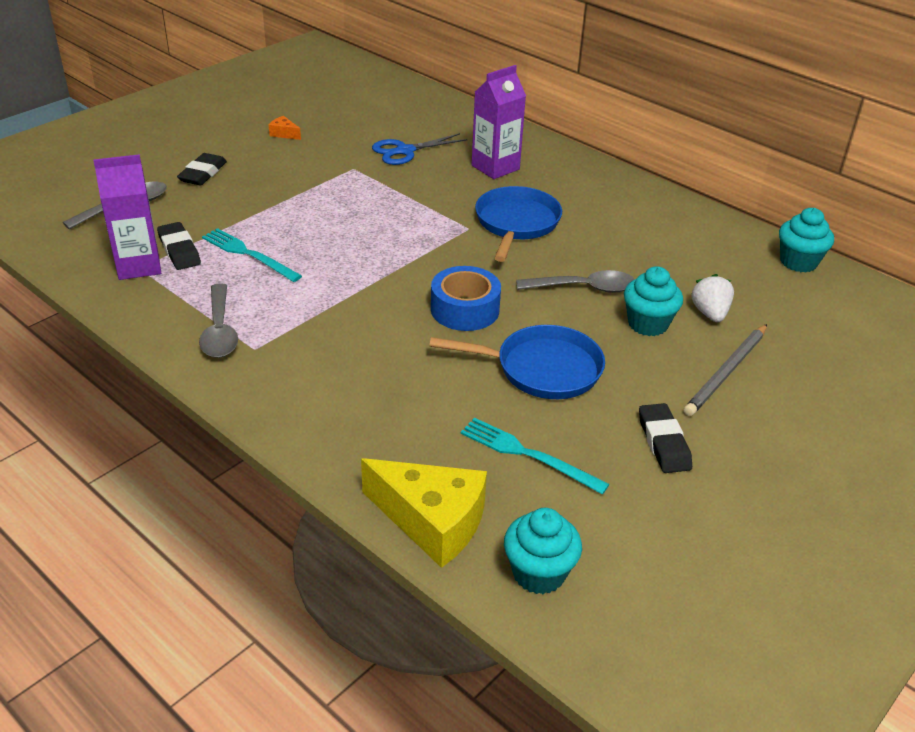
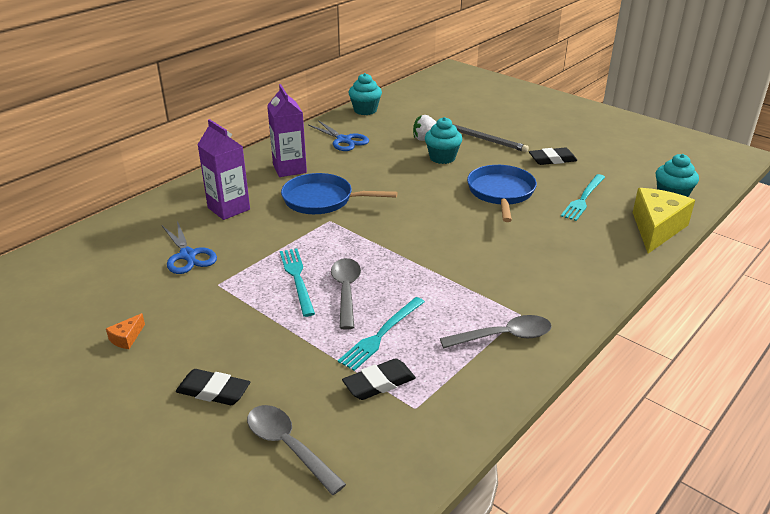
camera: 90 degrees left, 5 degrees down
purple carton [93,154,161,280] -> purple carton moved to [267,84,307,177]
blue tape [431,266,501,331] -> none
grey spoon [516,270,635,293] -> grey spoon moved to [331,258,361,330]
none -> turquoise fork [280,249,315,317]
none -> blue scissors [308,120,369,151]

